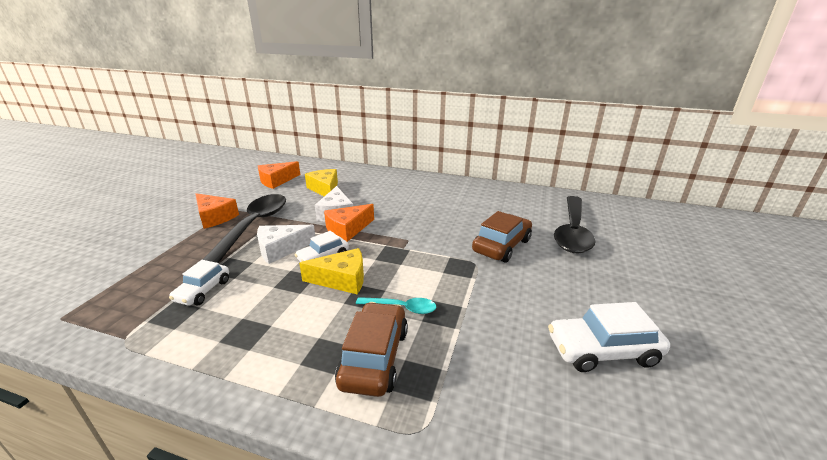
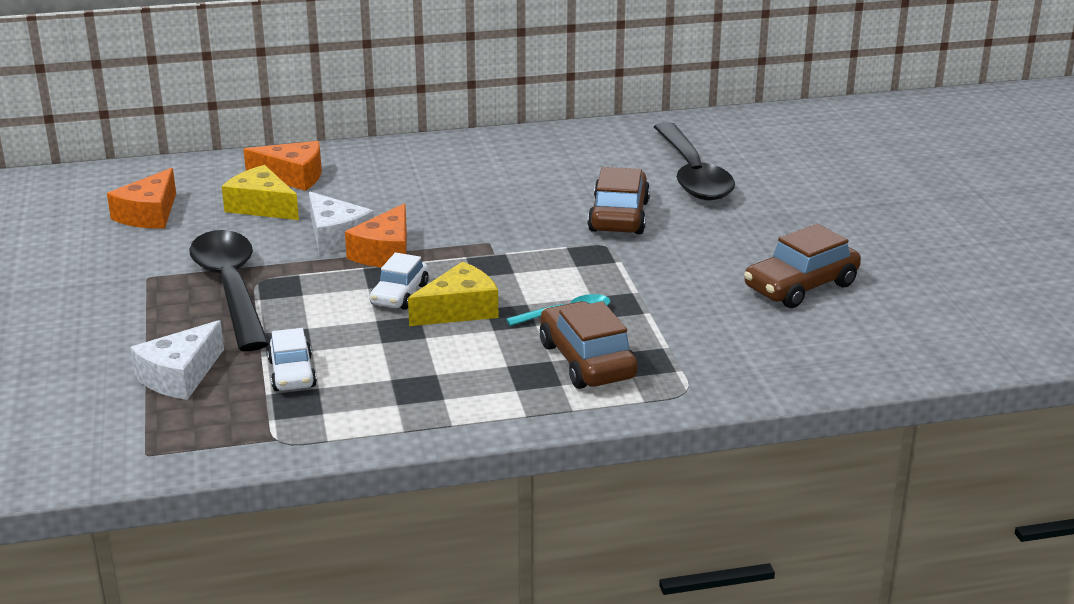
camera: 30 degrees left, 0 degrees up
orange cheese [195,193,239,229] -> orange cheese moved to [244,141,322,191]
white cheese [257,225,315,264] -> white cheese moved to [130,320,224,400]
white car [548,302,670,372] -> brown car [744,224,861,308]

